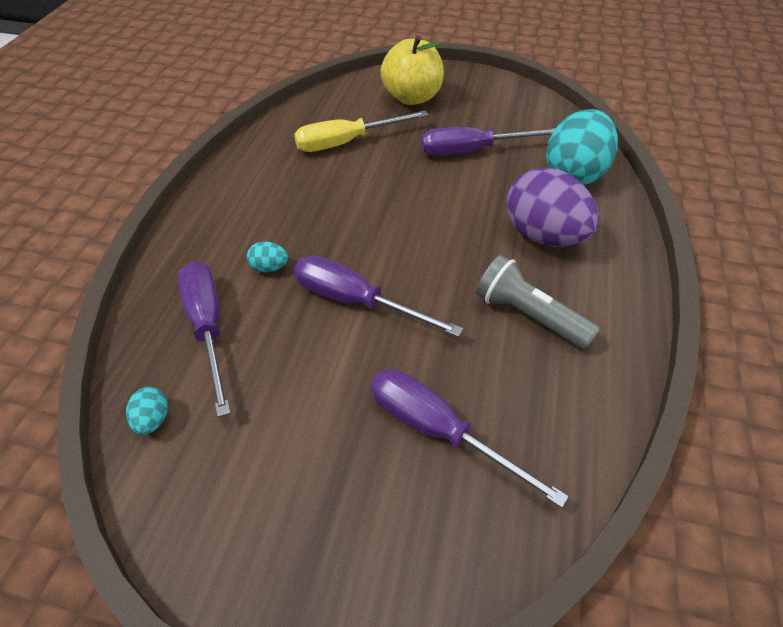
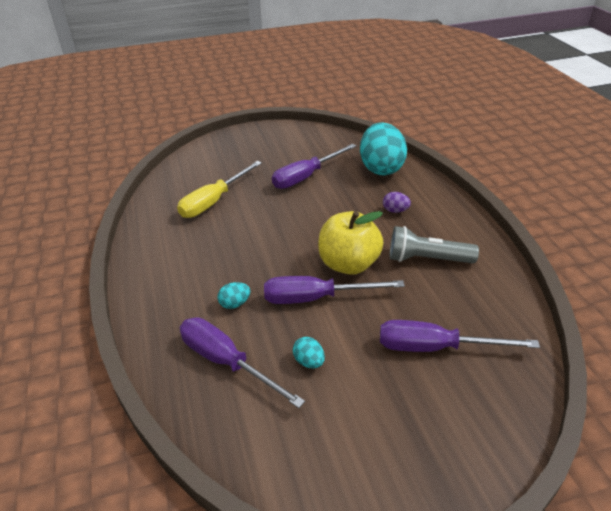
camera: 30 degrees left, 10 degrees down
turquoise egg [126,387,168,435] -> turquoise egg moved to [293,337,325,368]
yellow apple [381,35,444,105] -> yellow apple moved to [318,211,383,275]
purple egg [506,168,599,247] -> purple egg [383,192,411,213], size x0.41

